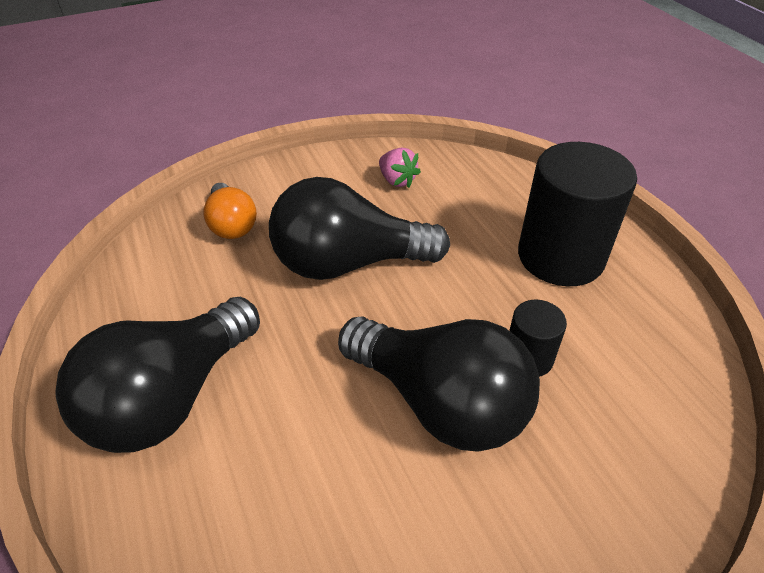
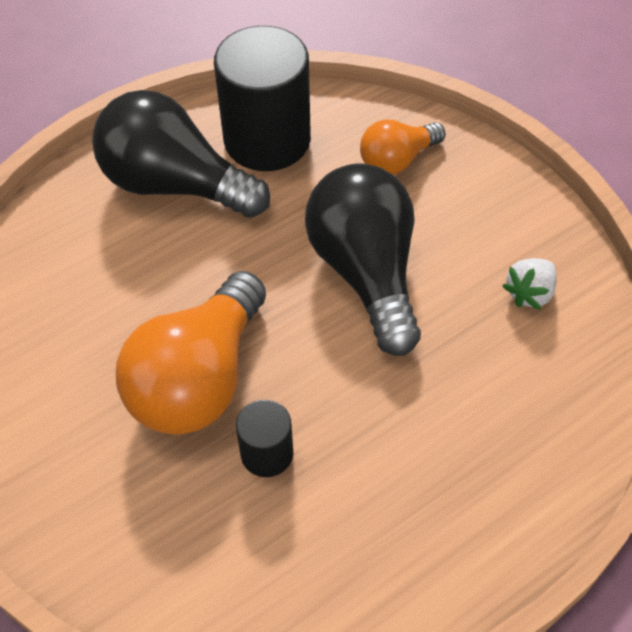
camera: 80 degrees right, 10 degrees up
black light bulb [338,316,540,452] -> orange light bulb [116,271,266,435]
pink strawberry [379,148,421,188] -> white strawberry [502,258,557,310]
black cylinder [518,142,637,286] -> black cylinder moved to [214,26,311,171]

